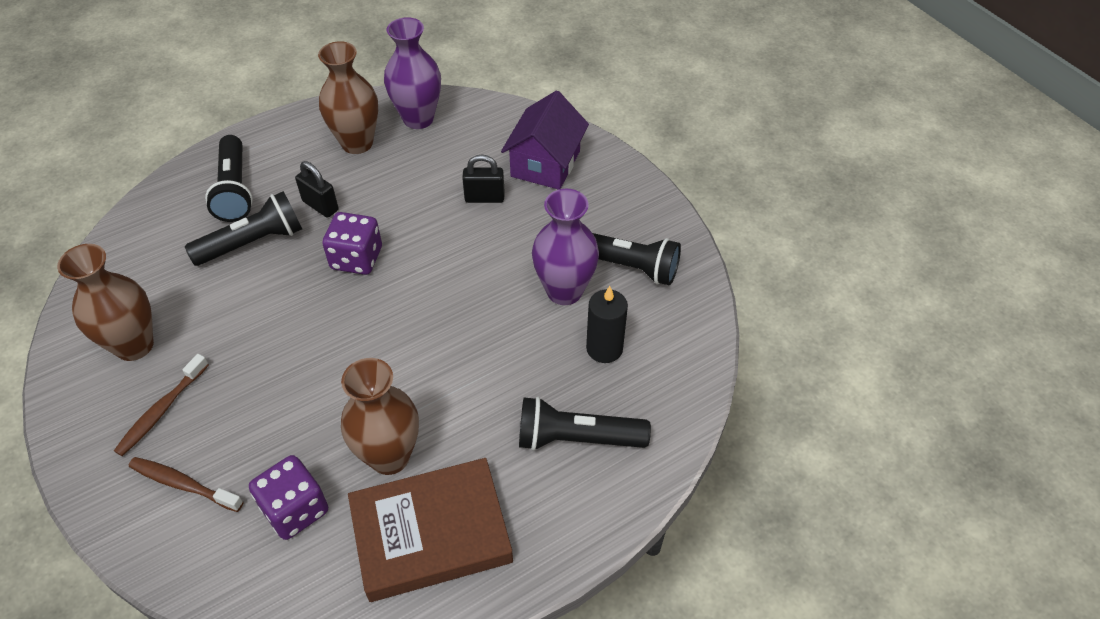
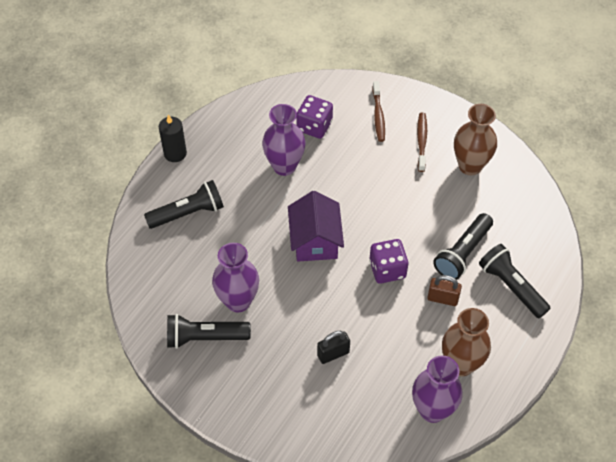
camera: 155 degrees right, 5 degrees up
brown toothbrush [129,457,243,512] -> brown toothbrush turned 90 degrees clockwise [372,81,385,142]
black padlock [295,161,339,218] -> brown padlock [427,275,462,306]
brown vase [341,358,419,475] -> purple vase [262,104,305,176]
brown book [348,458,513,602] -> none
purple house [501,90,589,190] -> purple house moved to [288,191,344,261]
black candle [586,286,628,363] -> black candle moved to [159,114,187,162]

